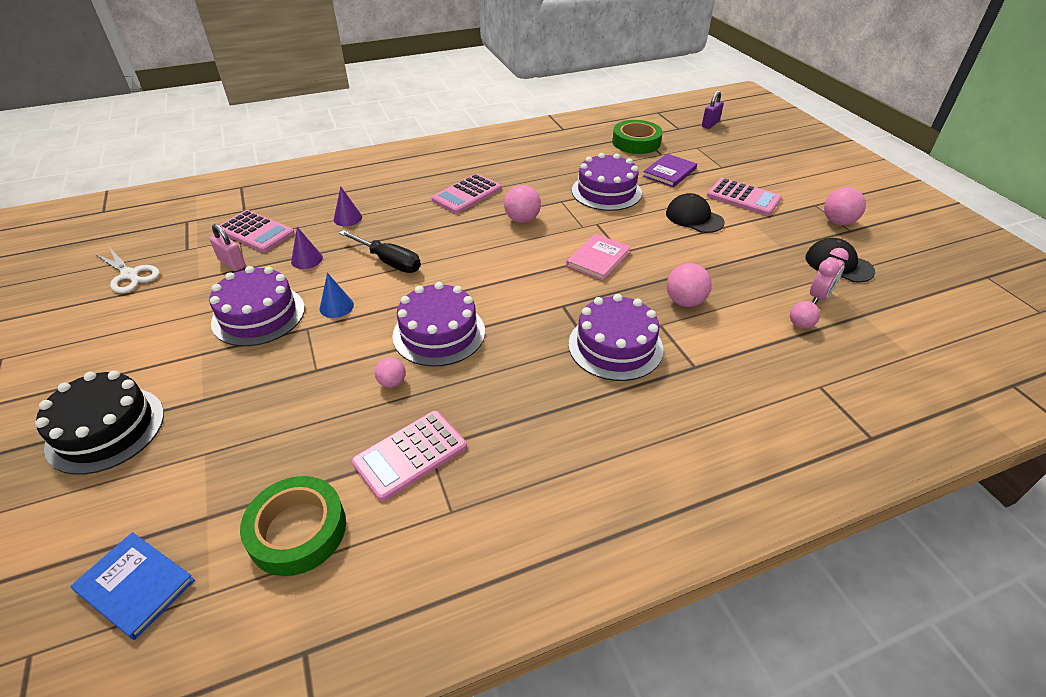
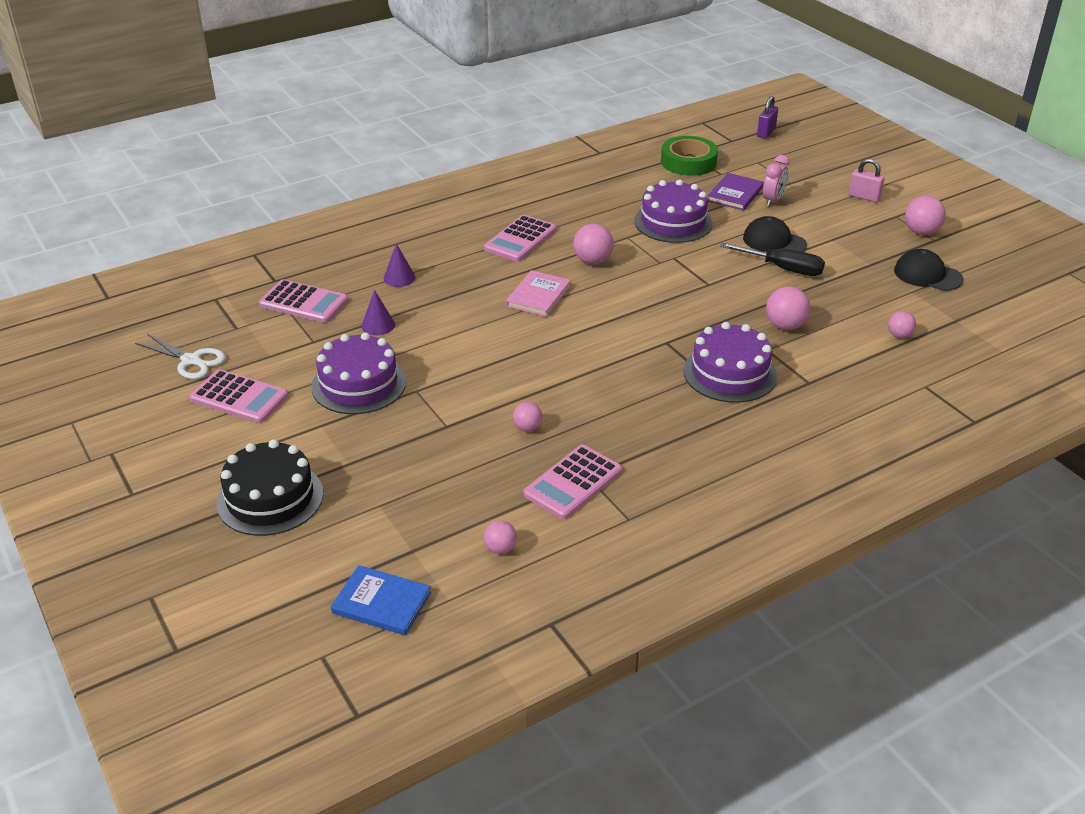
camera: 10 degrees left, 5 degrees down
pink padlock [209,224,246,271] -> pink padlock moved to [849,159,885,202]
green tape [240,476,346,576] -> pink ball [484,521,517,554]
blue cone [320,273,354,318] -> none
black screwdriver [339,230,421,273] -> black screwdriver moved to [720,243,825,276]
purple cake [392,282,485,367] -> none
pink book [566,234,631,281] -> pink book moved to [506,270,571,317]
pink calculator [707,178,782,216] -> pink calculator moved to [189,369,289,423]
pink clock [810,248,849,304] -> pink clock moved to [763,155,790,207]

